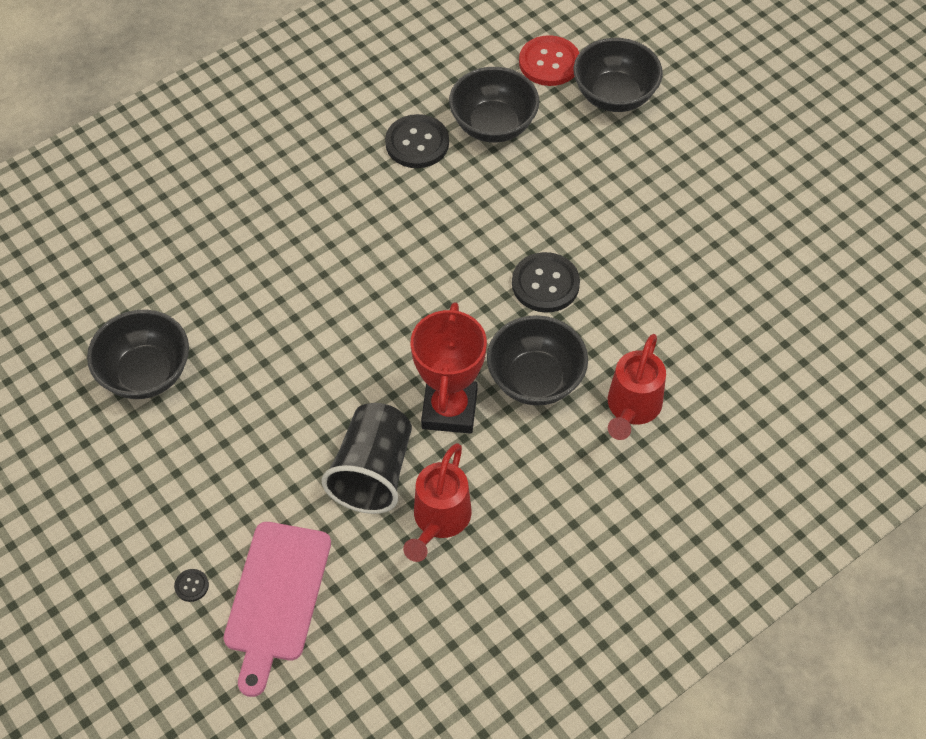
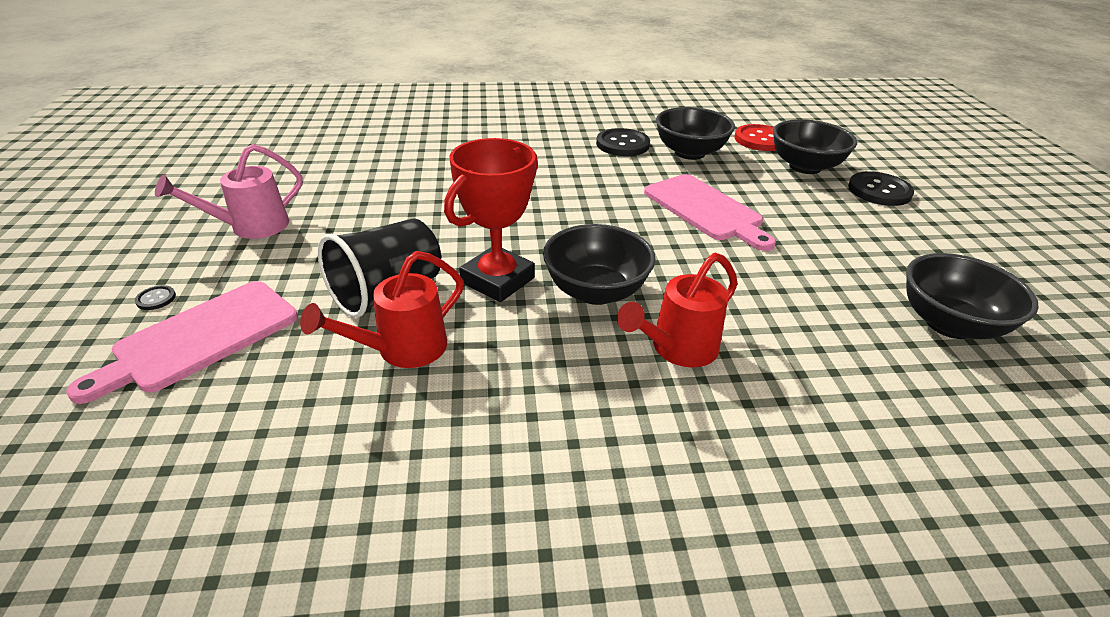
camera: 30 degrees right, 20 degrees down
black bowl [87,310,189,399] -> black bowl moved to [906,253,1039,339]
black button [512,252,580,313] -> black button moved to [848,171,914,206]
none -> pink watering can [155,144,303,239]
none -> pink cutting board [644,174,776,251]

